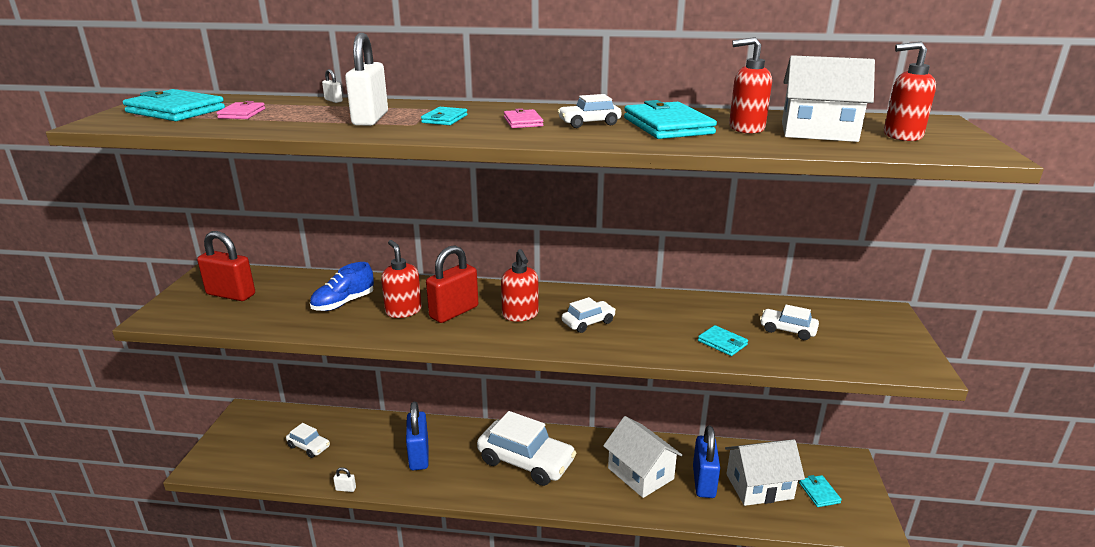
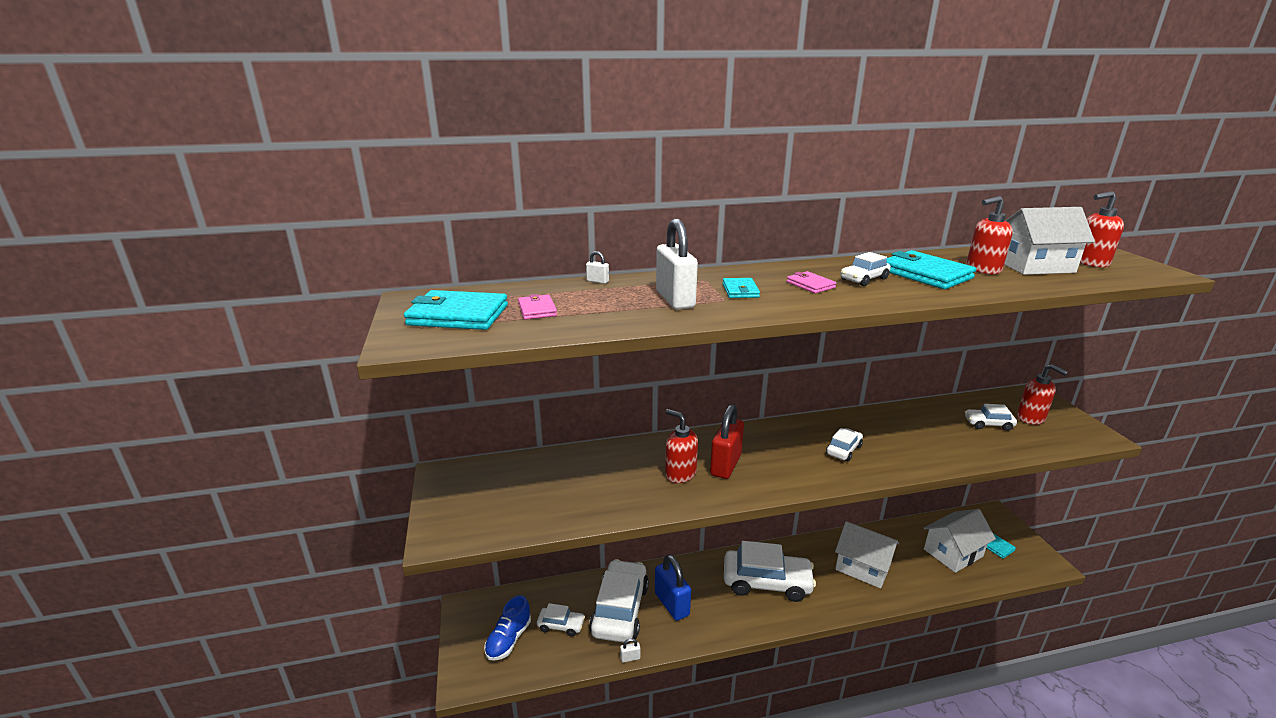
camera: 20 degrees left, 0 degrees up
red padlock [197,231,255,301] -> none
blue shoe [310,262,374,311] -> blue shoe moved to [484,595,531,661]
red soap dispenser [501,249,539,322] -> red soap dispenser moved to [1017,364,1068,425]
blue padlock [693,426,720,498] -> none
turquoise wallet [698,325,748,356] -> none
none -> white car [589,559,649,643]

